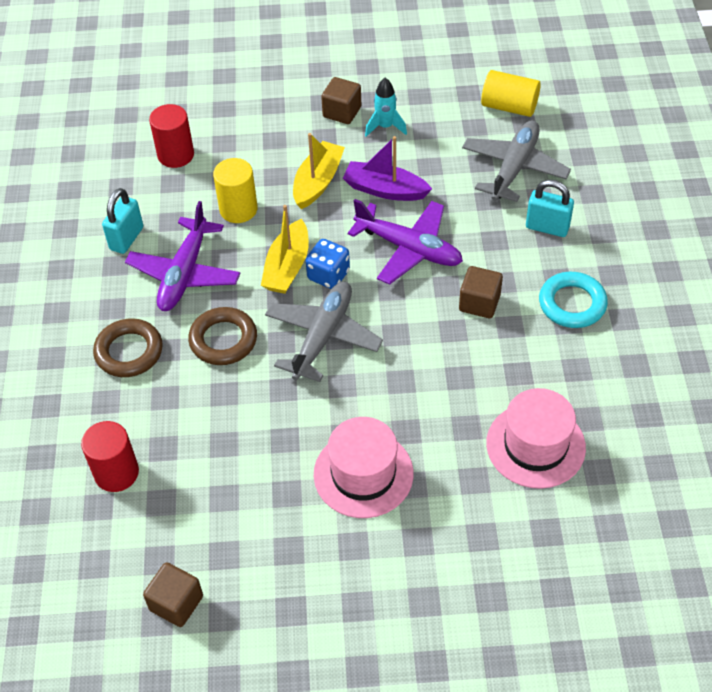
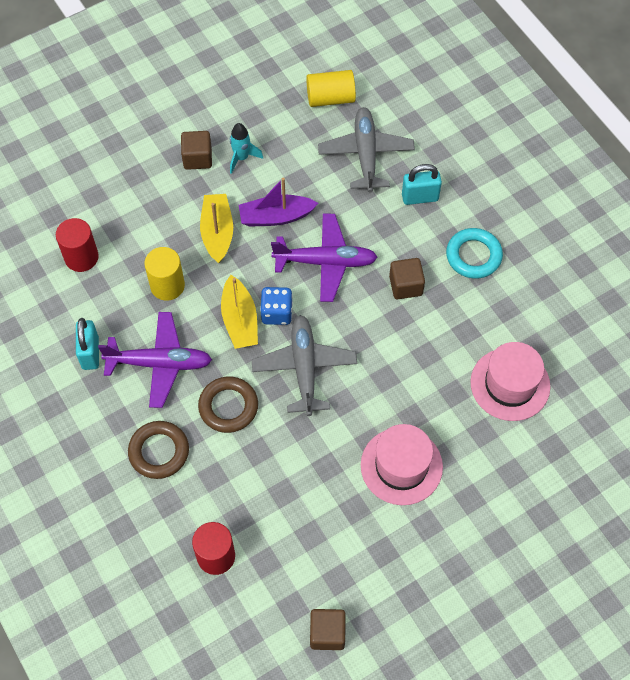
camera: 30 degrees left, 10 degrees up
purple plane [125,201,240,311] -> purple plane turned 75 degrees counterclockwise [98,312,212,408]

